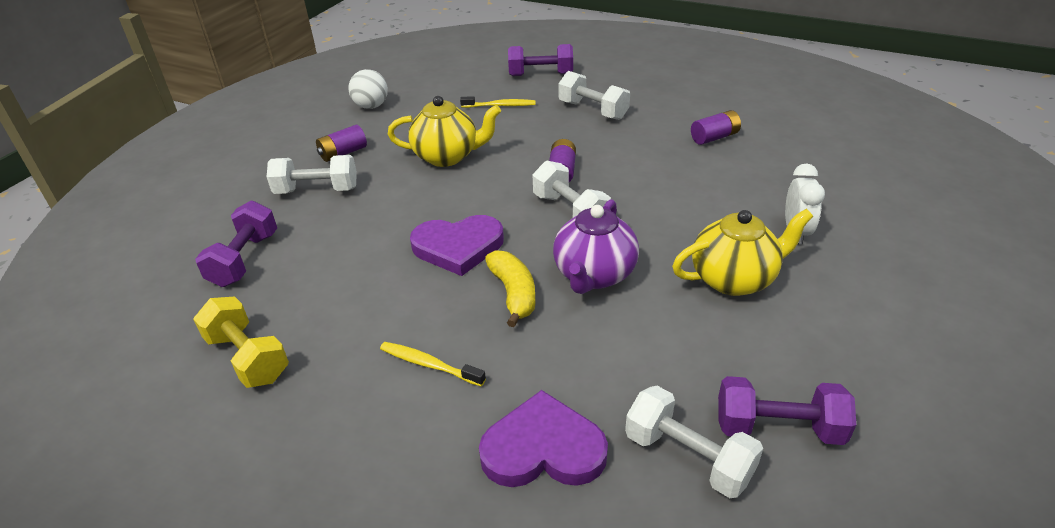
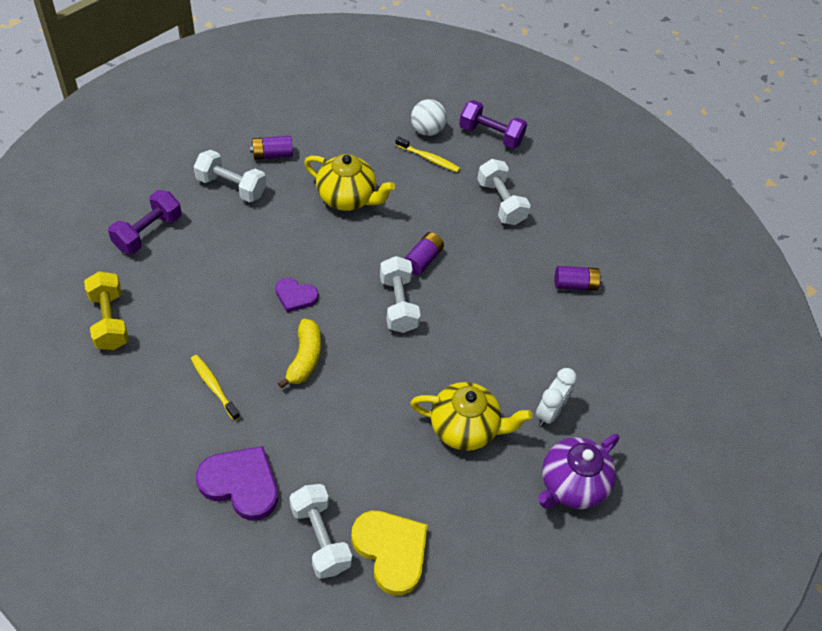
camera: 20 degrees right, 15 degrees up
white ball [348,69,388,109] -> white ball moved to [411,99,447,136]
purple heart [410,215,504,276] -> purple heart [275,278,318,313], size x0.59
purple teapot [553,199,639,294] -> purple teapot moved to [538,434,619,509]
purple dumbbell [718,376,856,445] -> yellow heart [351,511,428,596]

